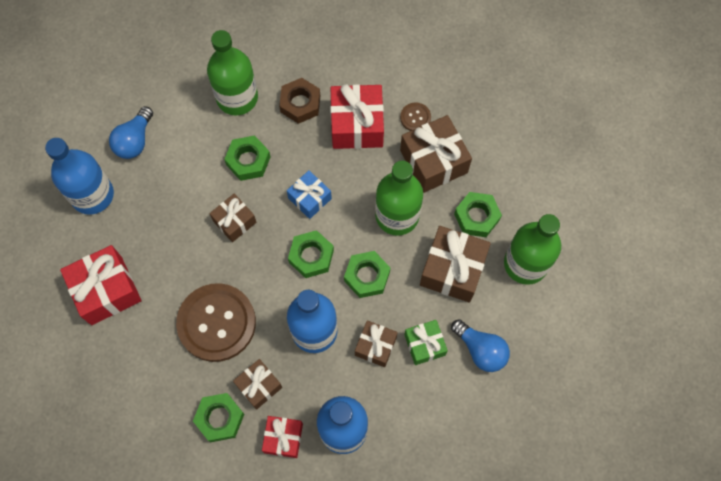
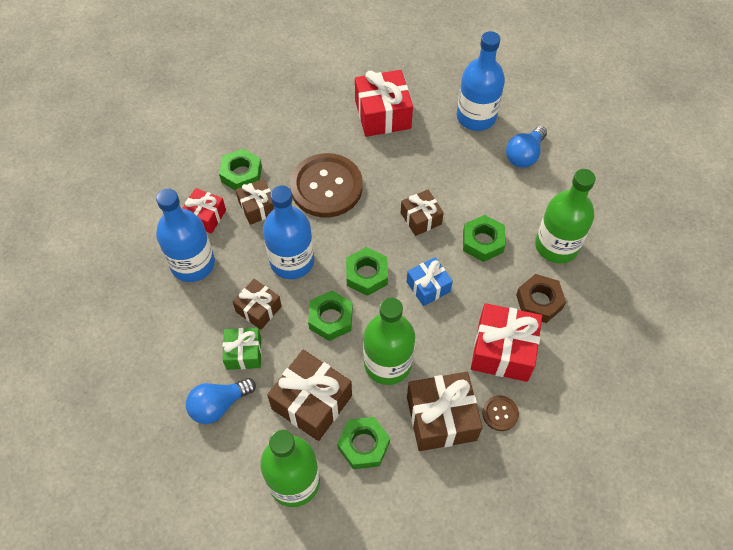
camera: 105 degrees right, 10 degrees down
blue light bulb [109,106,153,159] -> blue light bulb turned 90 degrees counterclockwise [506,126,547,168]

